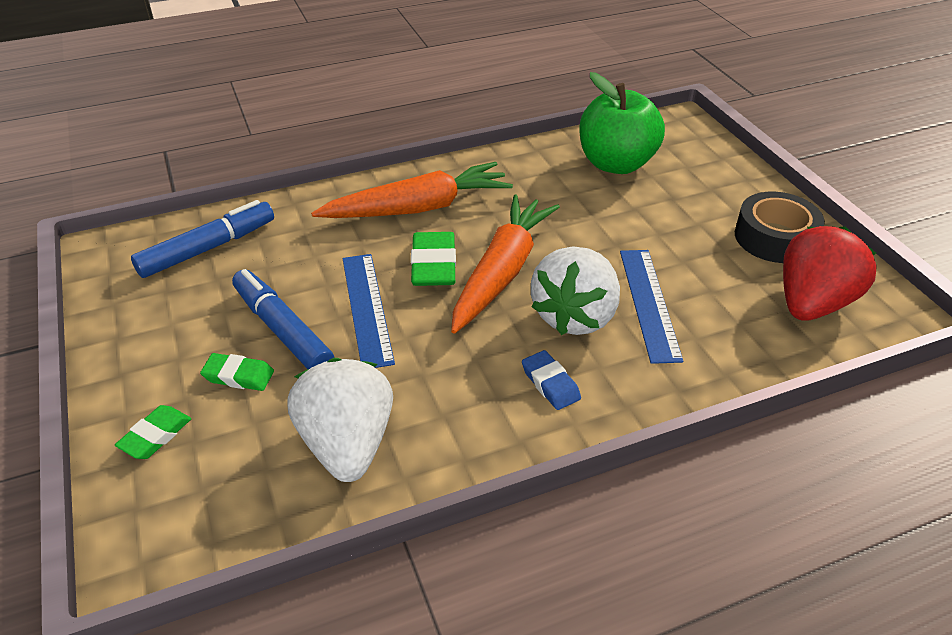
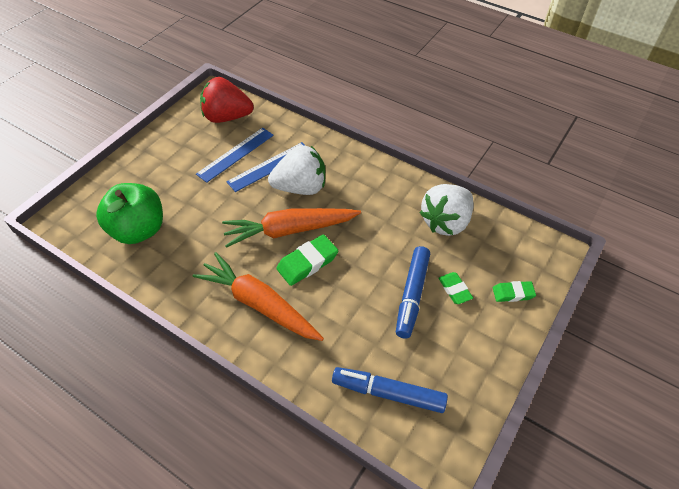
camera: 125 degrees left, 10 degrees up
blue ruler [343,254,395,368] -> blue ruler moved to [196,128,274,183]
blue eraser [522,350,581,410] -> none
black tape [735,192,825,263] -> none

